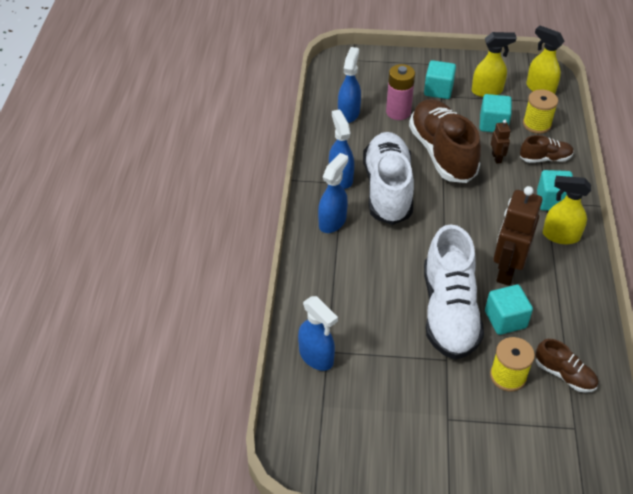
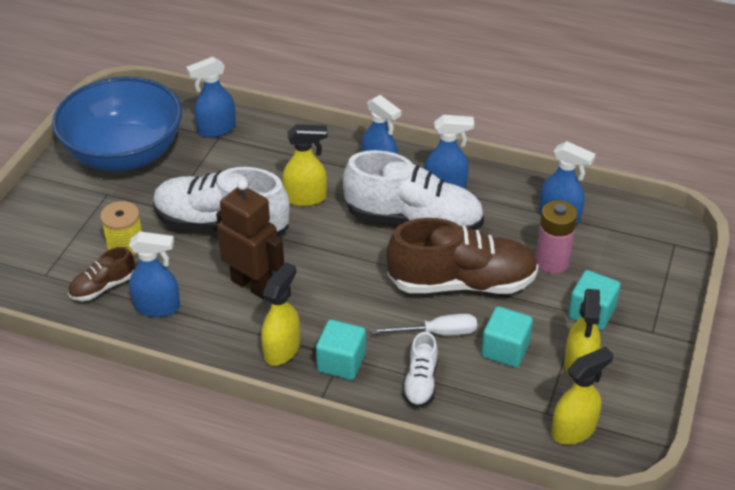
camera: 105 degrees right, 5 degrees down
turquoise cube [485,285,533,335] -> none
brown robot [491,120,511,164] -> white screwdriver [371,314,477,335]
brown shoe [520,135,574,163] -> white shoe [402,332,438,408]
yellow spool [523,89,558,134] -> none
none -> blue bowl [52,76,182,172]
none -> blue spray bottle [129,231,180,317]
none -> yellow spray bottle [282,124,327,206]

